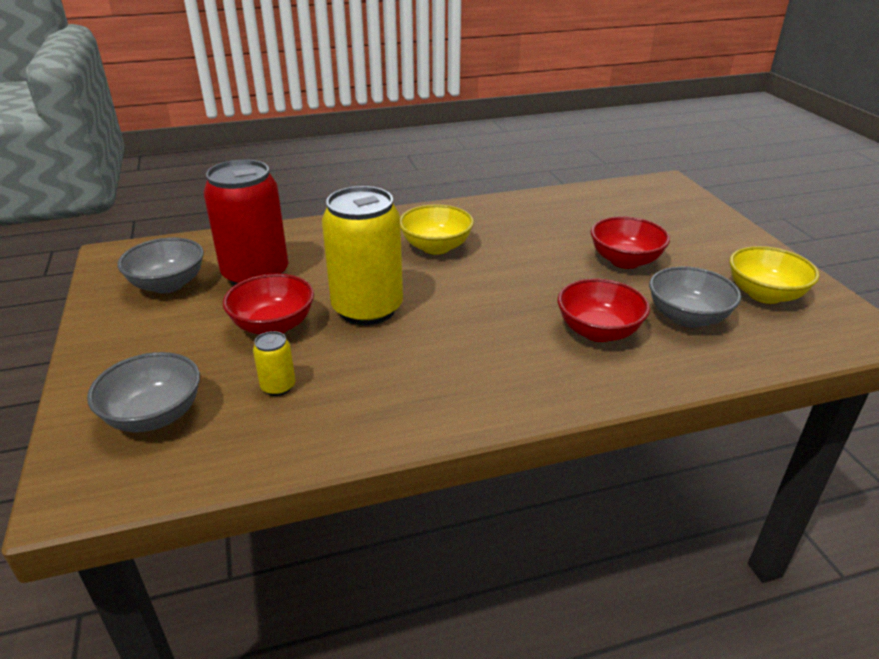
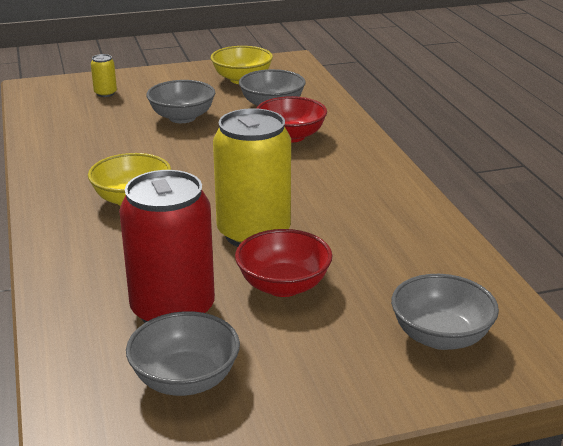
camera: 90 degrees left, 5 degrees down
yellow can [253,331,295,396] -> yellow can moved to [91,54,117,97]
red bowl [591,216,670,269] -> grey bowl [146,80,215,123]

